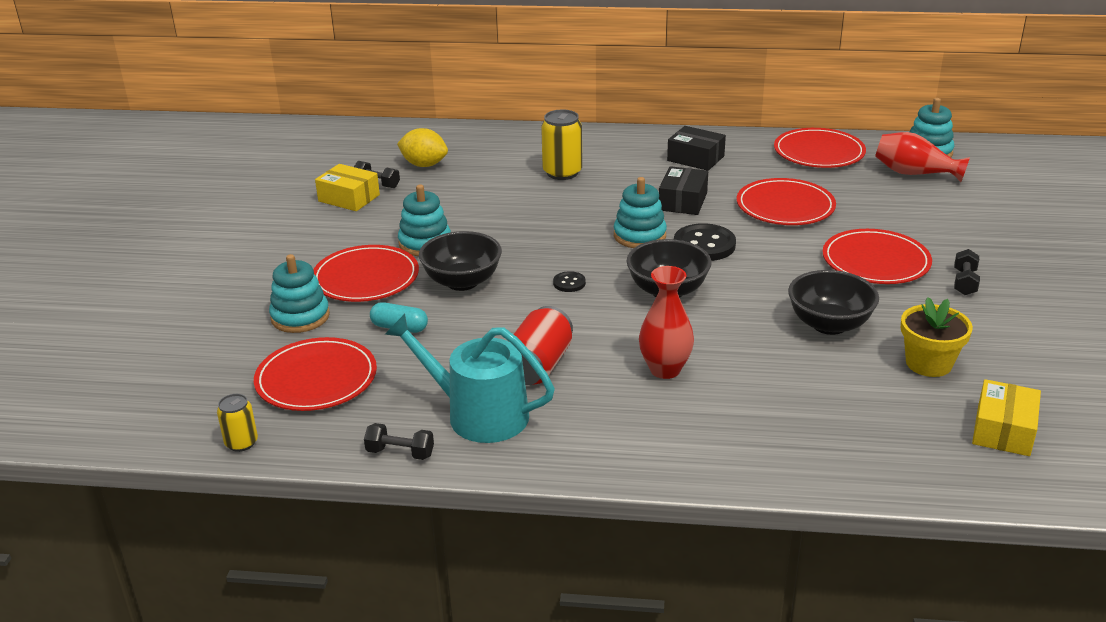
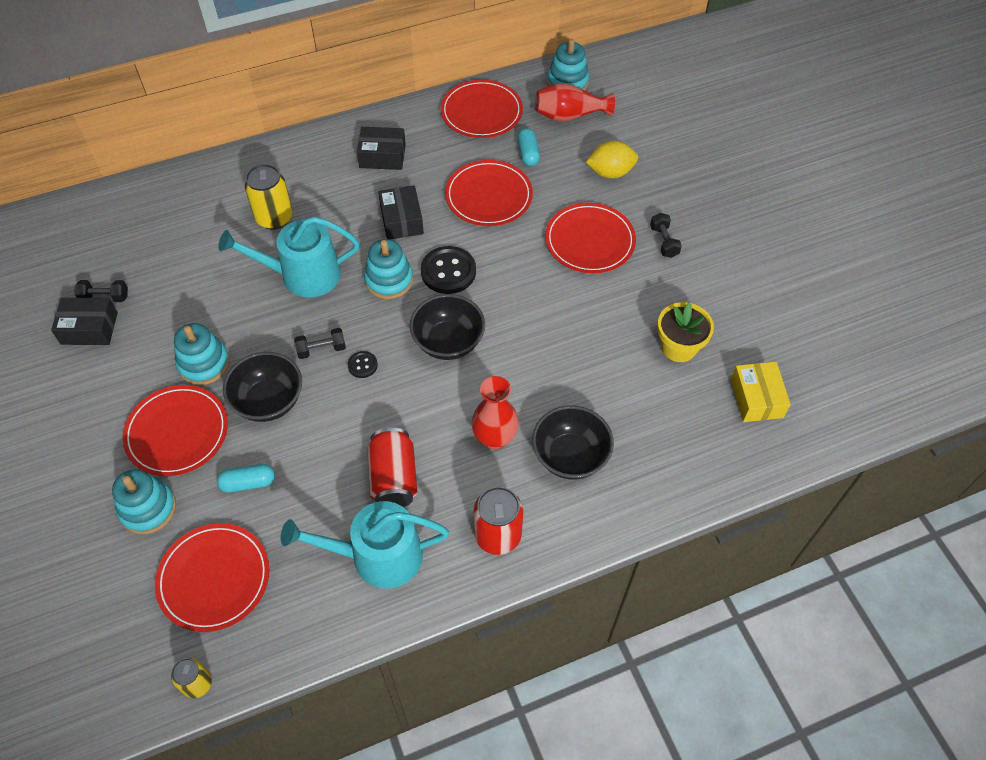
camera: 30 degrees left, 25 degrees up
yellow box [315,164,380,211] -> black box [51,298,118,345]
black dumbbell [364,423,434,460] -> black dumbbell moved to [294,328,346,359]
yellow lemon [397,128,448,167] -> yellow lemon moved to [586,141,638,179]
black bowl [788,270,879,335] -> black bowl moved to [532,405,614,479]
none -> turquoise watering can [218,217,360,297]
none -> red can [474,486,523,555]
none -> turquoise capsule [517,128,540,166]

